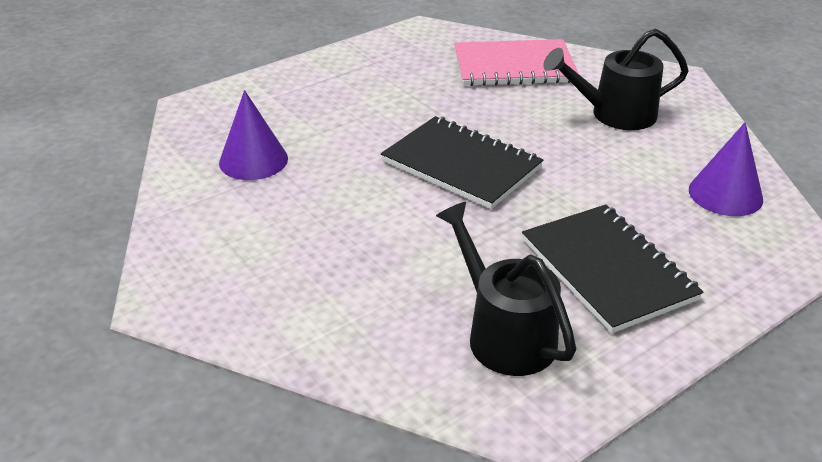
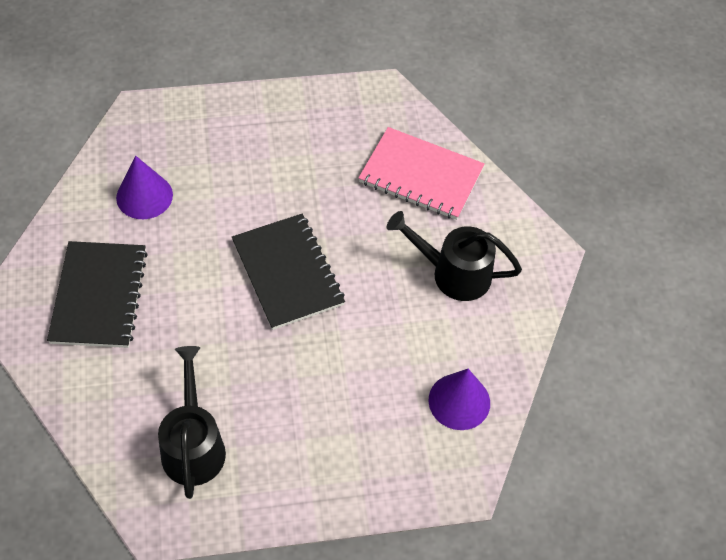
camera: 25 degrees right, 20 degrees up
black notebook [522,204,704,333] -> black notebook moved to [47,241,148,348]

